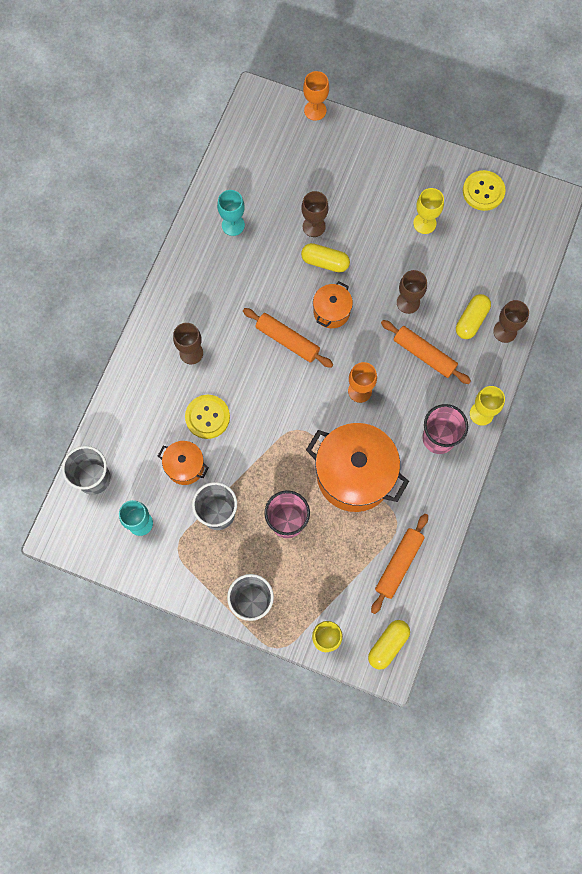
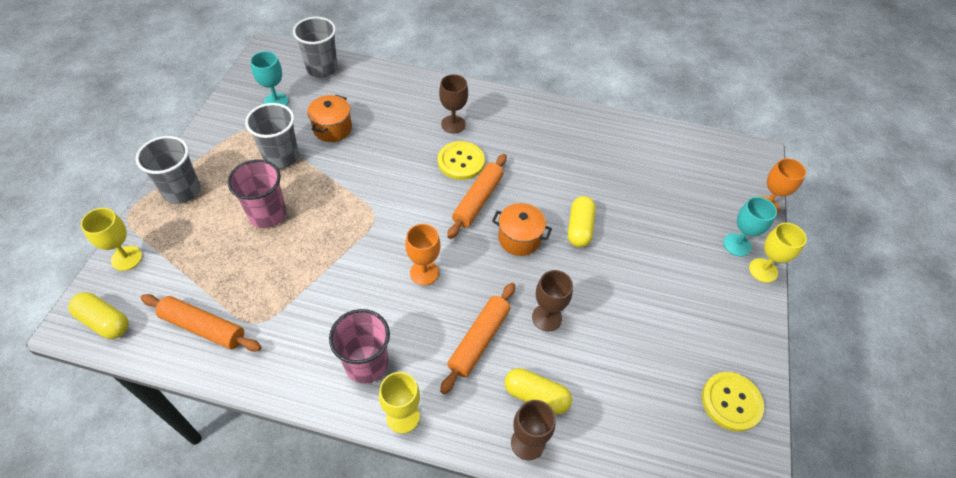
camera: 80 degrees right, 20 degrees down
yellow button [185,395,230,439] -> yellow button moved to [438,141,485,180]
turquoise goblet [217,190,245,236] -> turquoise goblet moved to [723,197,777,257]
brown goblet [301,191,329,237] -> none
orange pot [306,423,409,512] -> none
yellow goblet [413,188,444,234] -> yellow goblet moved to [749,223,807,283]

